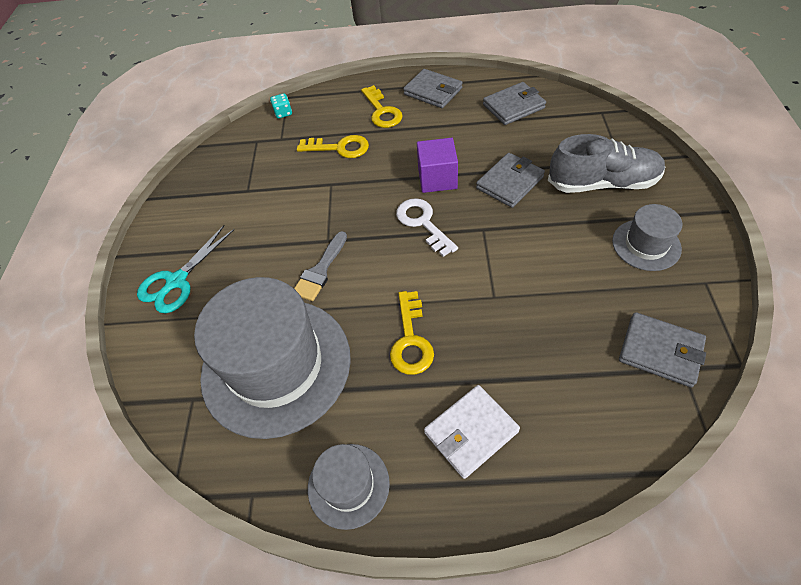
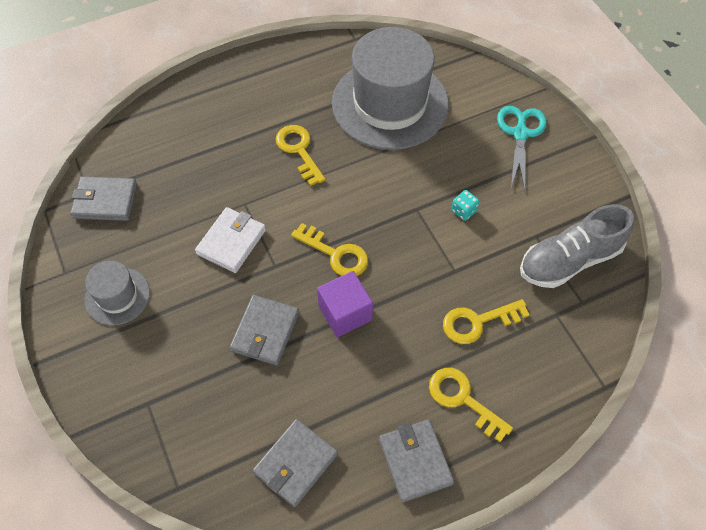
camera: 150 degrees right, 5 degrees up
turquoise dice [270,93,292,119] -> turquoise dice moved to [451,190,479,221]
grey brush [294,231,347,301] -> none
grey hat [308,444,390,530] -> none
white key [396,198,458,257] -> yellow key [291,223,368,276]
grey wallet [403,69,462,108] -> grey wallet turned 60 degrees clockwise [379,419,454,502]
white wallet [424,385,520,479] -> white wallet moved to [195,207,266,273]
grey shoe [548,134,665,193] -> grey shoe moved to [520,204,634,288]

